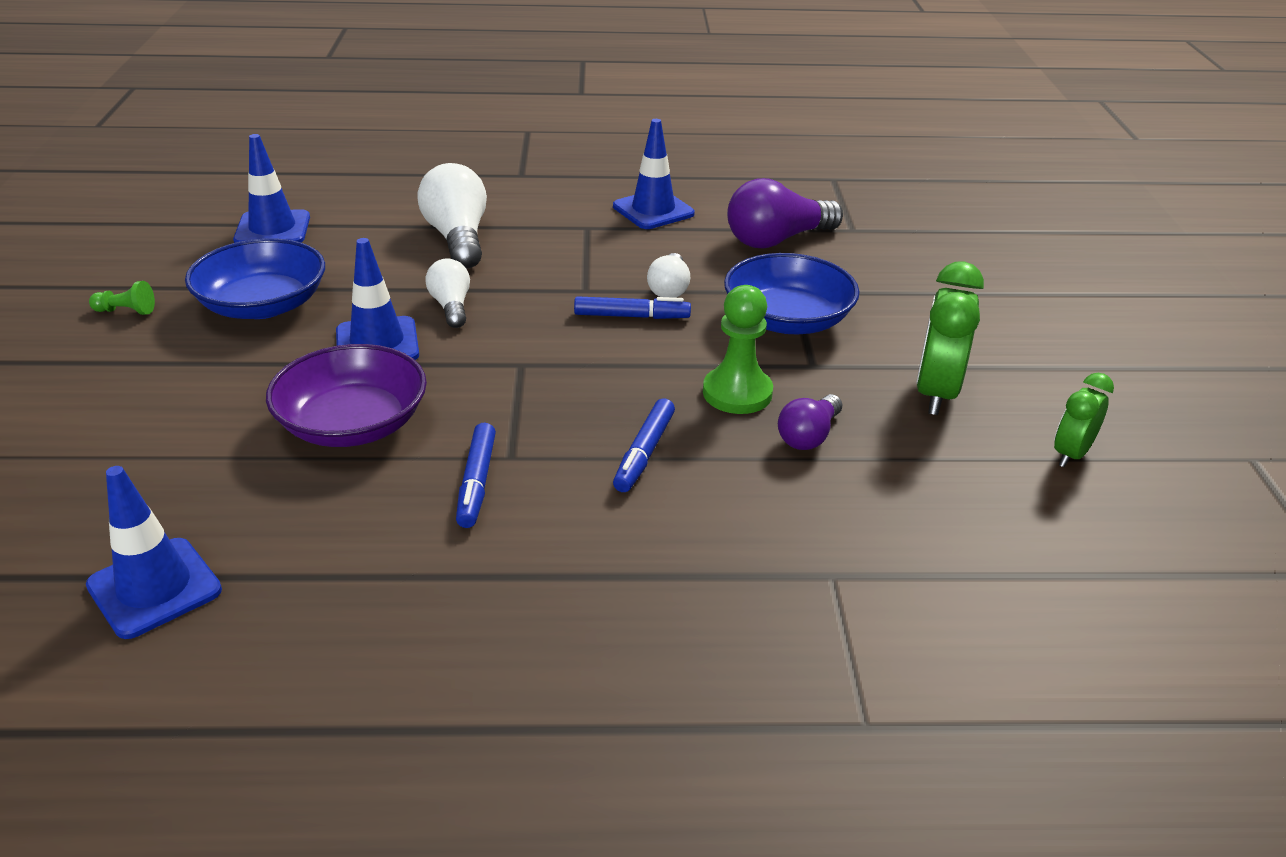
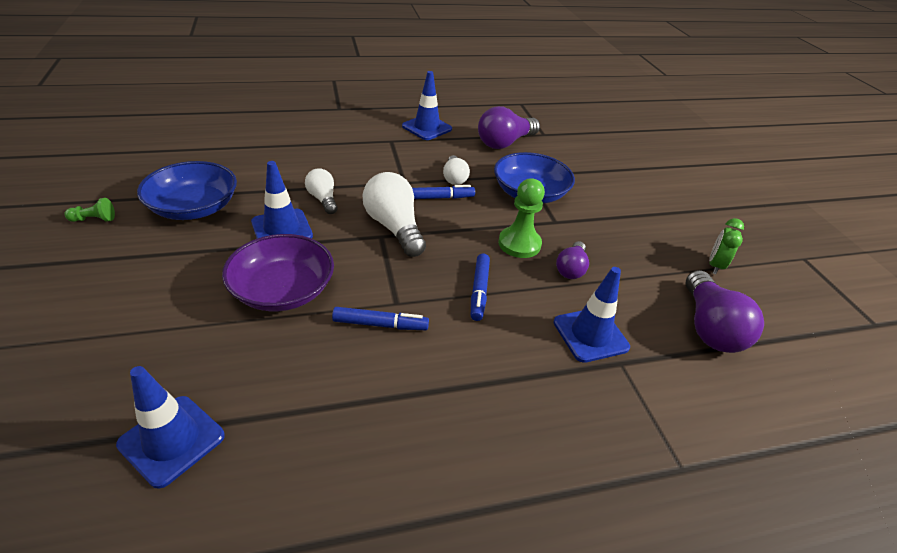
camera: 15 degrees left, 5 degrees up
blue traffic cone [233,134,310,243] -> blue traffic cone moved to [553,267,630,363]
white light bulb [417,163,487,269] -> white light bulb moved to [363,172,426,257]
blue marker [456,422,496,528] -> blue marker turned 75 degrees counterclockwise [332,307,429,330]
green clock [916,262,984,415] -> none
none -> purple light bulb [686,270,764,353]

